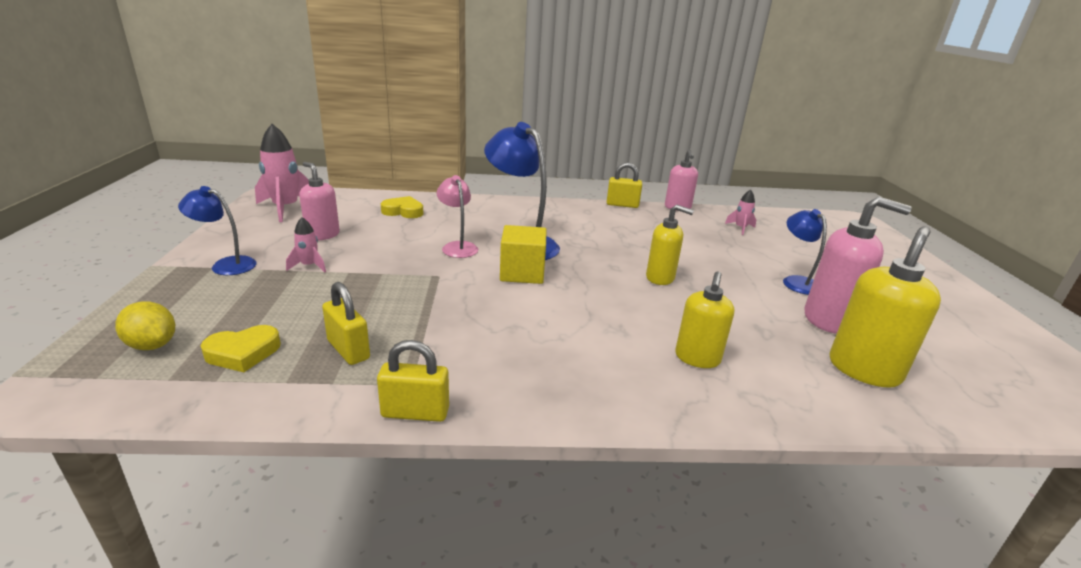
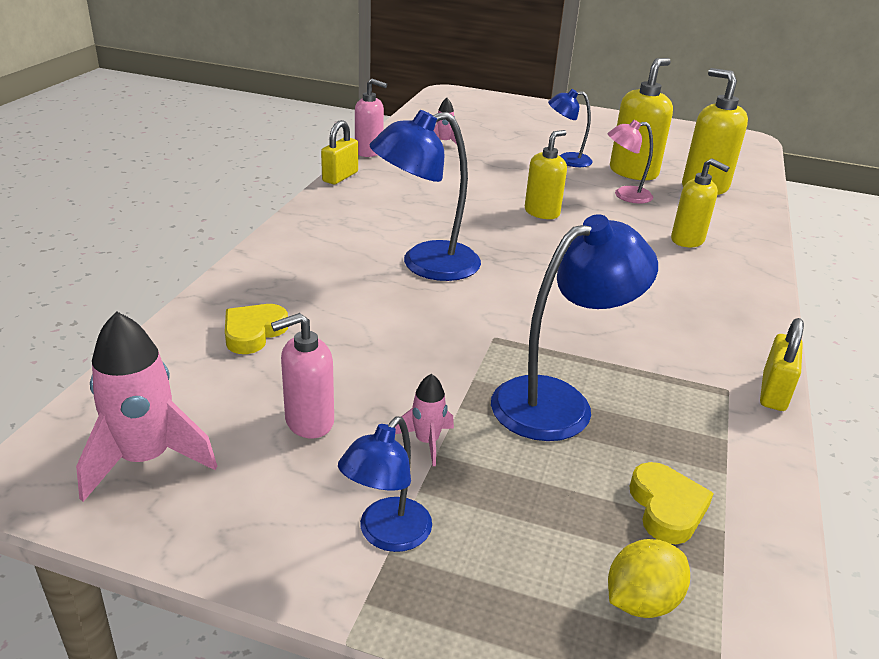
camera: 70 degrees left, 5 degrees up
yellow padlock [322,282,370,365] -> none
pink lamp [437,175,478,258] -> pink lamp moved to [608,120,653,204]
yellow cube [500,225,547,284] -> none
pink soap dispenser [805,197,912,334] -> yellow soap dispenser [610,58,673,180]
none -> blue lamp [491,214,658,441]

